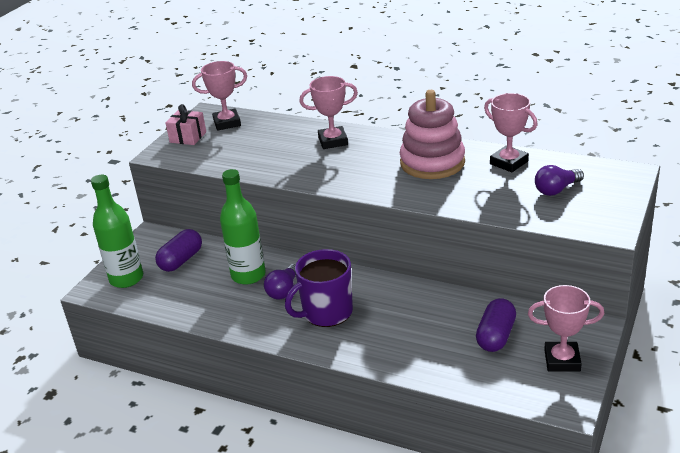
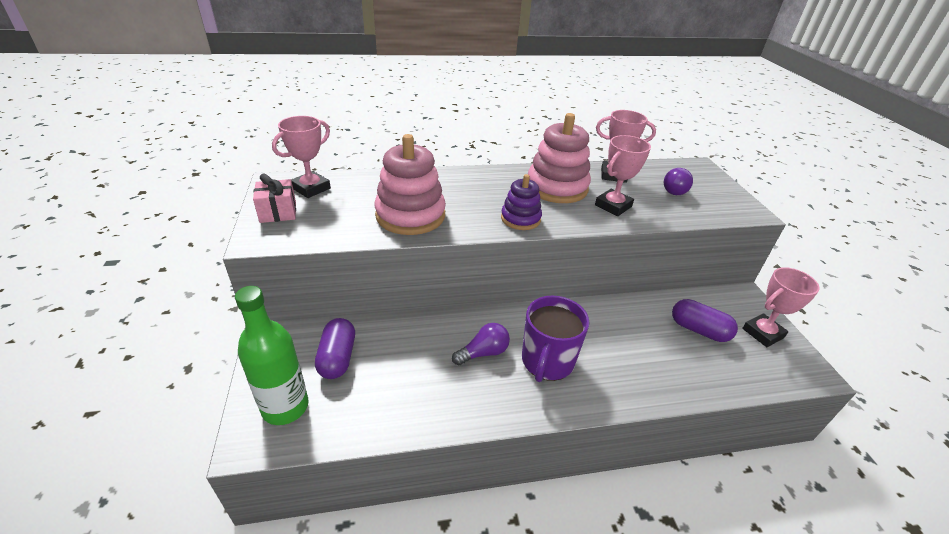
camera: 40 degrees left, 5 degrees up
green bottle [220,169,266,285] -> none
purple light bulb [264,264,296,300] -> purple light bulb turned 105 degrees counterclockwise [452,323,510,366]
pink trophy [299,76,358,149] -> pink trophy moved to [595,135,651,216]
purple capsule [476,298,516,352] -> purple capsule turned 45 degrees counterclockwise [672,299,738,342]
none -> pink stacking toy [374,134,446,235]
none -> purple stacking toy [501,174,542,230]

